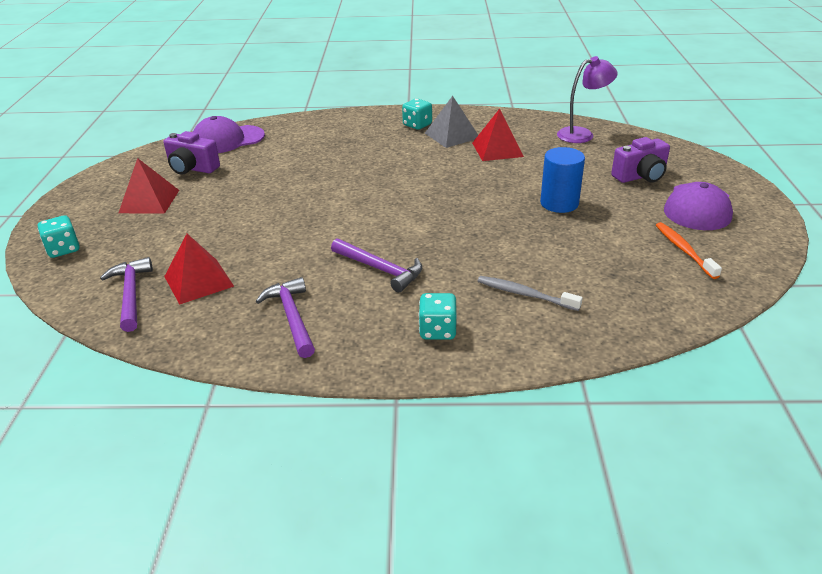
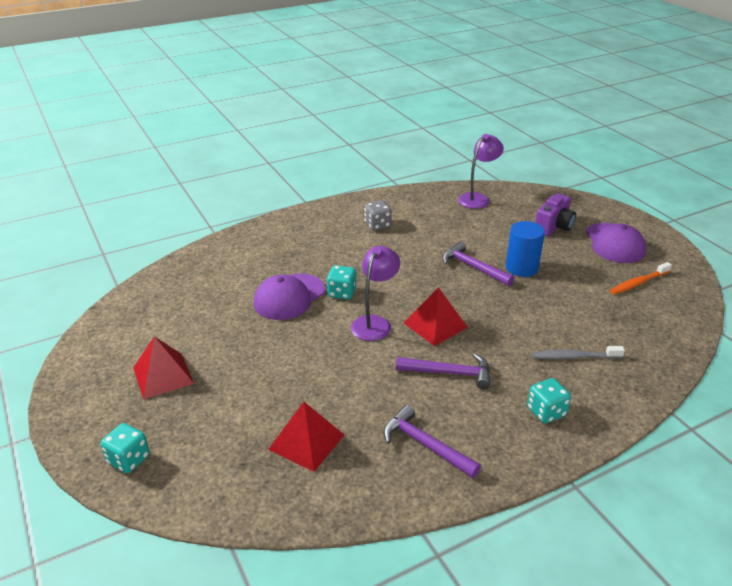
camera: 30 degrees left, 0 degrees up
purple hammer [100,257,153,332] -> purple hammer moved to [442,242,514,286]
purple camera [164,131,220,175] -> none
purple cap [193,116,265,153] -> purple cap moved to [253,274,325,320]
turquoise dice [402,99,432,130] -> turquoise dice moved to [327,265,356,300]
grey pyramid [425,96,478,148] -> grey dice [364,200,392,231]
red pyramid [472,109,524,161] -> red pyramid moved to [404,287,468,346]
orange toothbrush [656,222,722,279] -> orange toothbrush turned 75 degrees counterclockwise [610,262,672,294]
none -> purple lamp [351,246,400,341]

